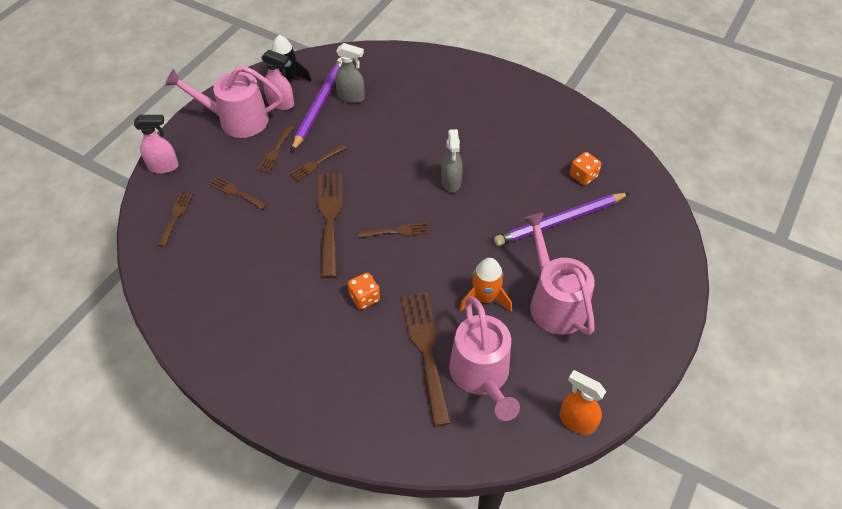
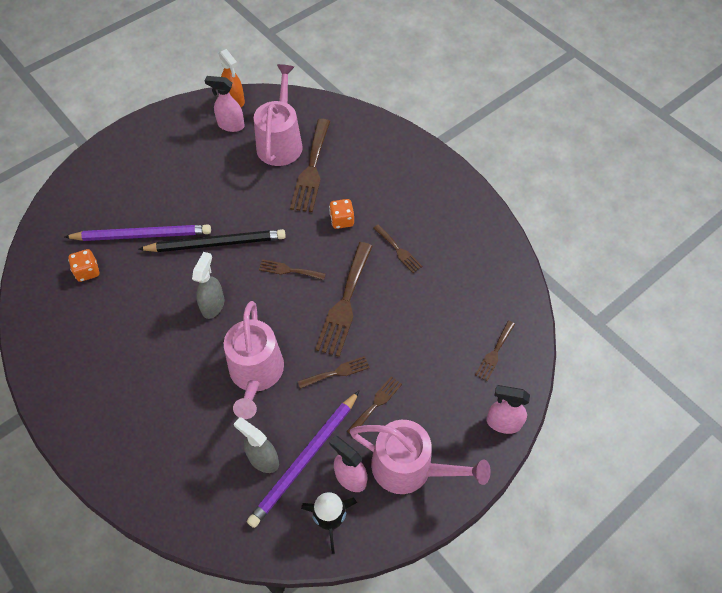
camera: 160 degrees left, 5 degrees up
brown fork [209,176,267,210] -> brown fork moved to [373,224,423,273]
orange rocket [459,258,512,312] -> none
pink watering can [523,212,595,335] -> pink watering can moved to [224,301,284,419]
none -> black pencil [138,229,286,252]
none -> pink spray bottle [204,76,245,132]

